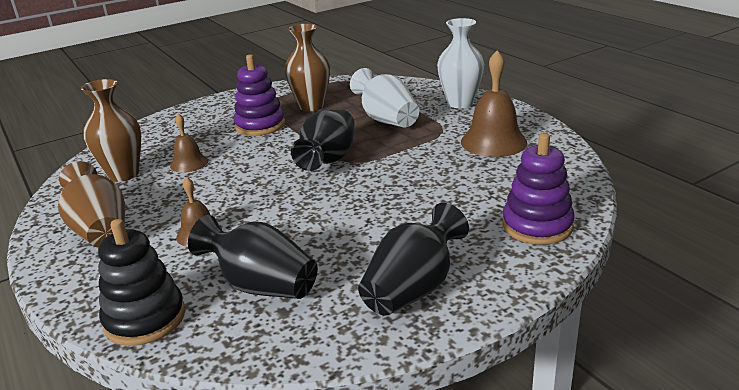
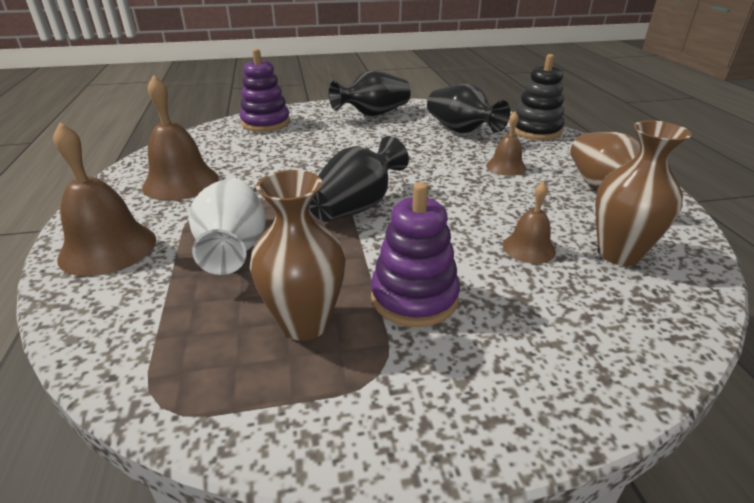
camera: 160 degrees left, 5 degrees up
white vase [437,18,484,108] -> brown bell [53,123,156,276]

